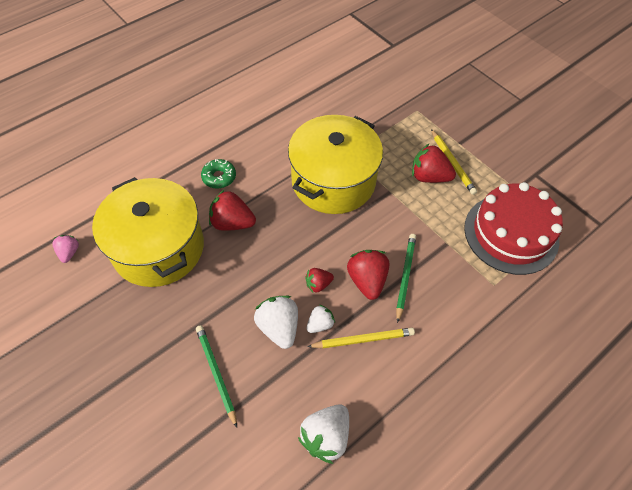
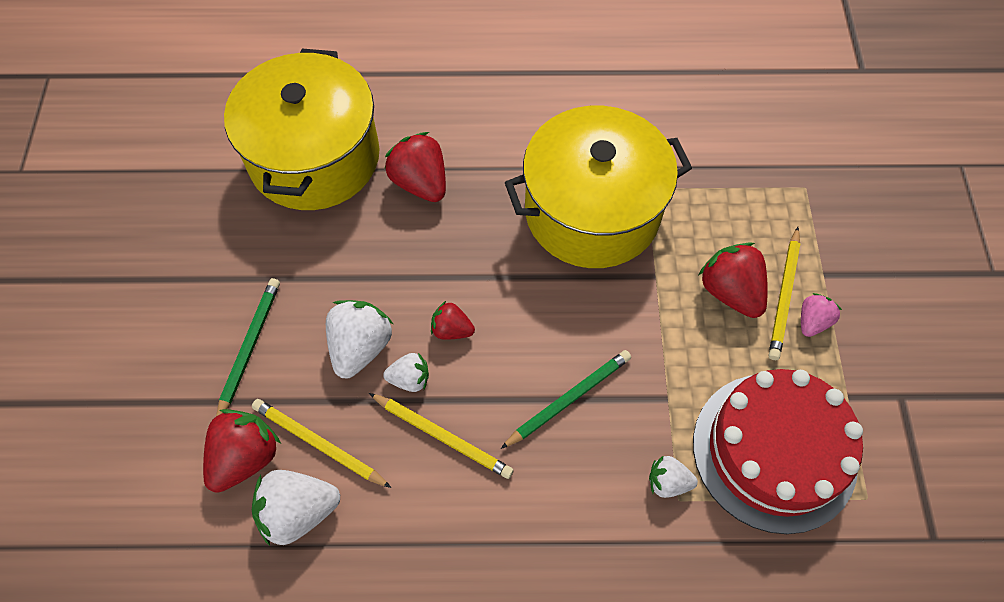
camera: 40 degrees right, 5 degrees up
pink strawberry [52,235,79,263] -> pink strawberry moved to [801,293,842,337]
green donut [201,159,236,189] -> none
red strawberry [347,250,389,300] -> red strawberry moved to [203,409,281,493]
none -> yellow pencil [252,399,392,488]
none -> white strawberry [649,455,698,498]

